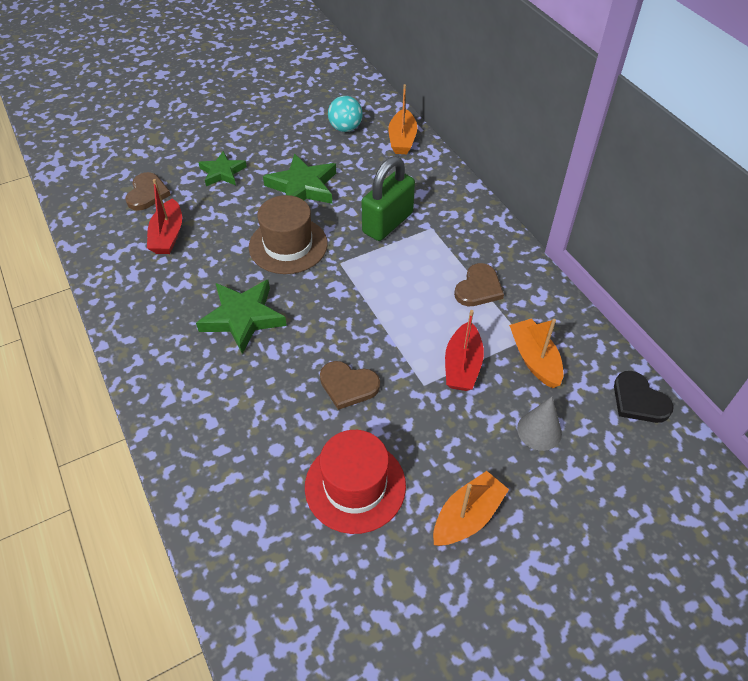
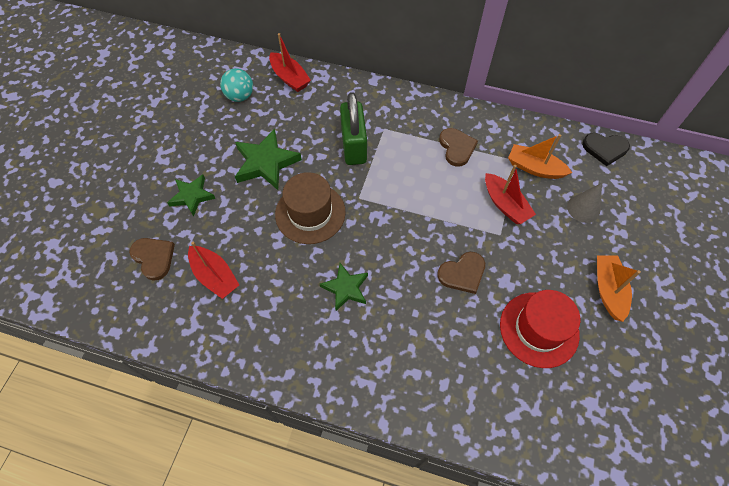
camera: 45 degrees left, 10 degrees up
green star [196,280,287,354] -> green star [320,263,368,311], size x0.65
orange boat [388,84,417,154] -> red boat [269,33,311,92]

